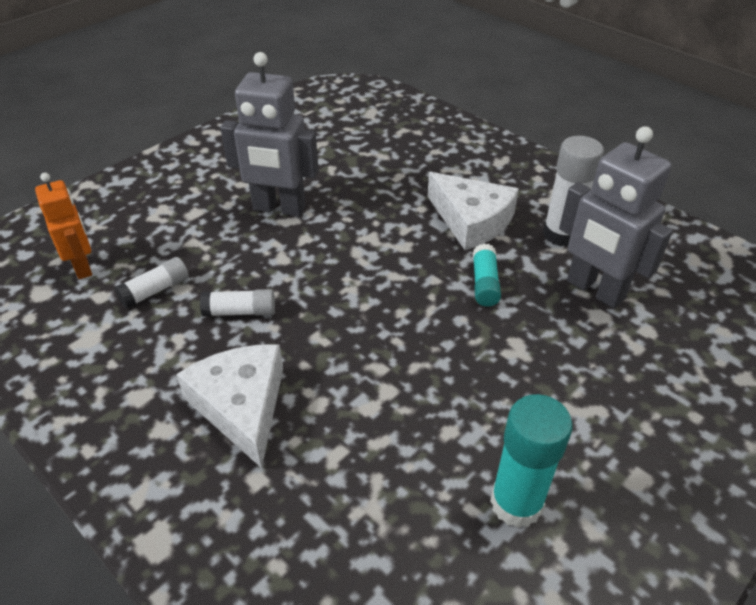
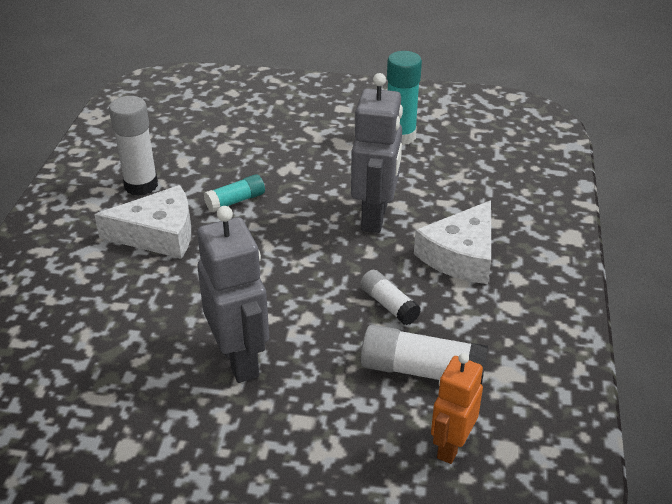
camera: 125 degrees left, 5 degrees down
white glue stick [114,257,189,309] -> white glue stick [361,325,488,385], size x1.66
white cheese [428,172,519,250] -> white cheese turned 75 degrees clockwise [94,185,191,259]
grey robot [559,126,673,308] -> grey robot moved to [351,73,403,233]

